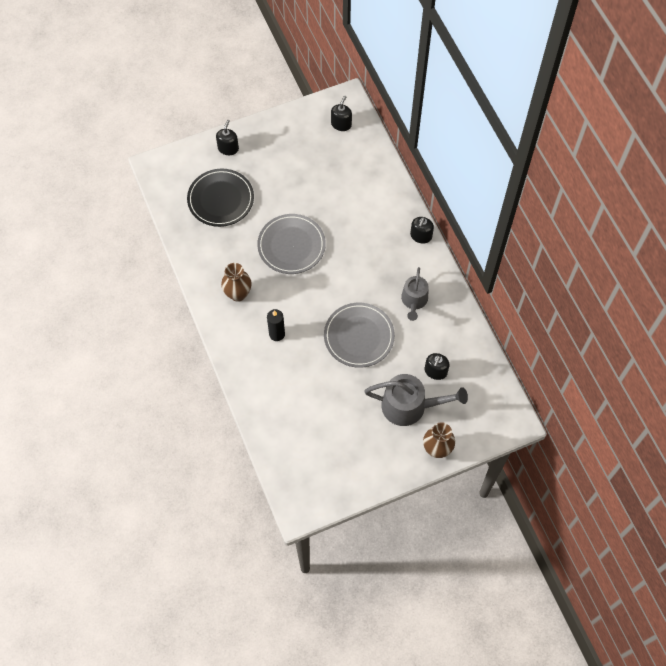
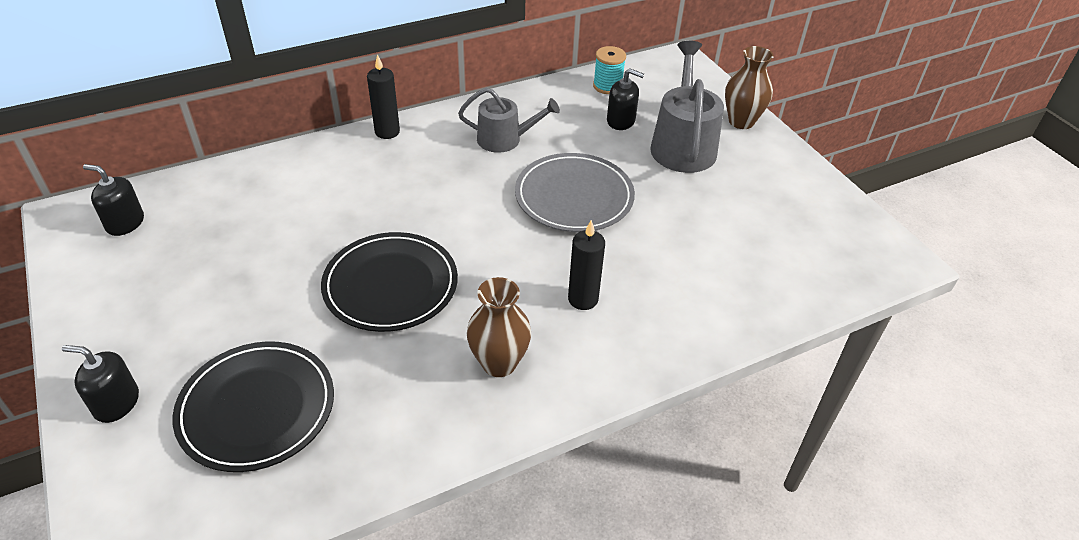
camera: 95 degrees left, 20 degrees down
grey plate [257,214,326,274] -> black plate [321,232,458,332]
black soap dispenser [410,217,434,244] -> black candle [367,54,400,139]
none -> turquoise spool [593,46,626,94]

